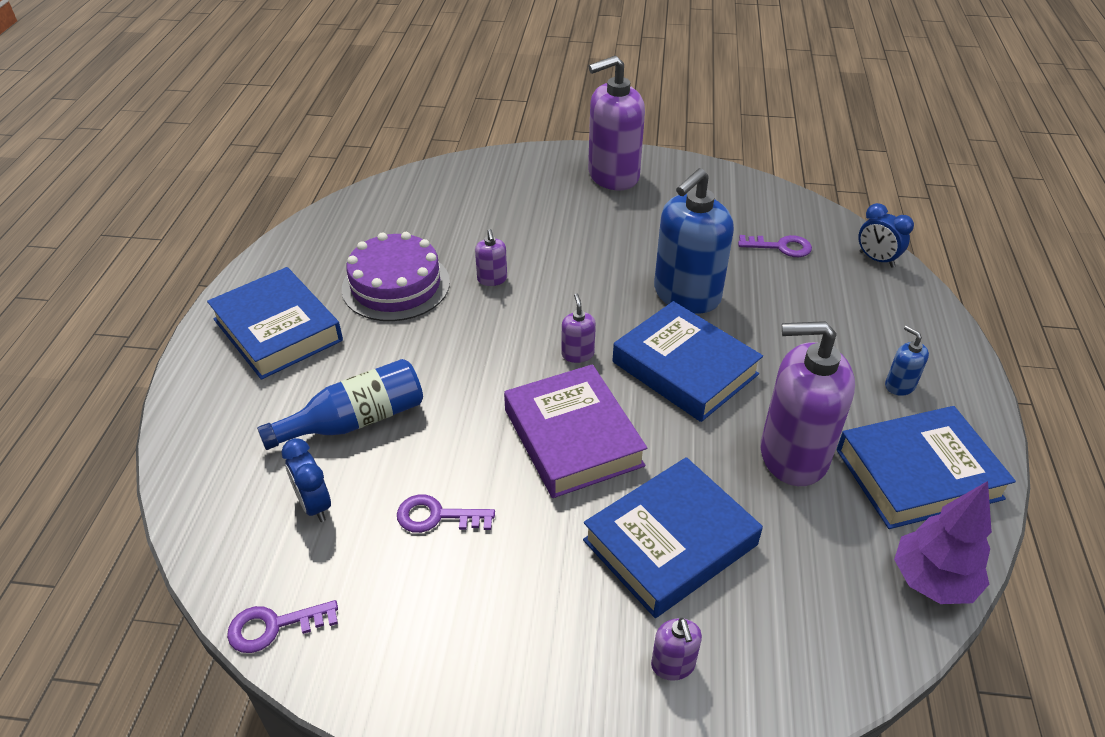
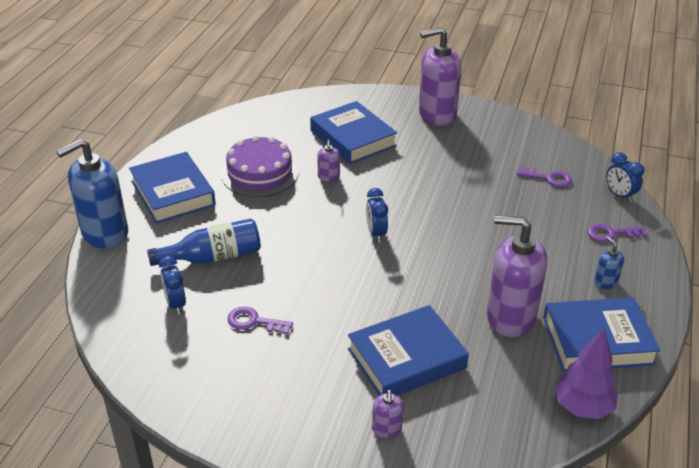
camera: 10 degrees right, 5 degrees down
purple key [227,600,338,653] -> purple key moved to [587,223,648,242]
purple book [504,364,647,498] -> none
purple soap dispenser [561,293,596,363] -> blue clock [366,188,388,242]
blue book [613,301,763,422] -> blue book moved to [310,101,397,164]
blue soap dispenser [654,168,734,314] -> blue soap dispenser moved to [56,139,128,248]

